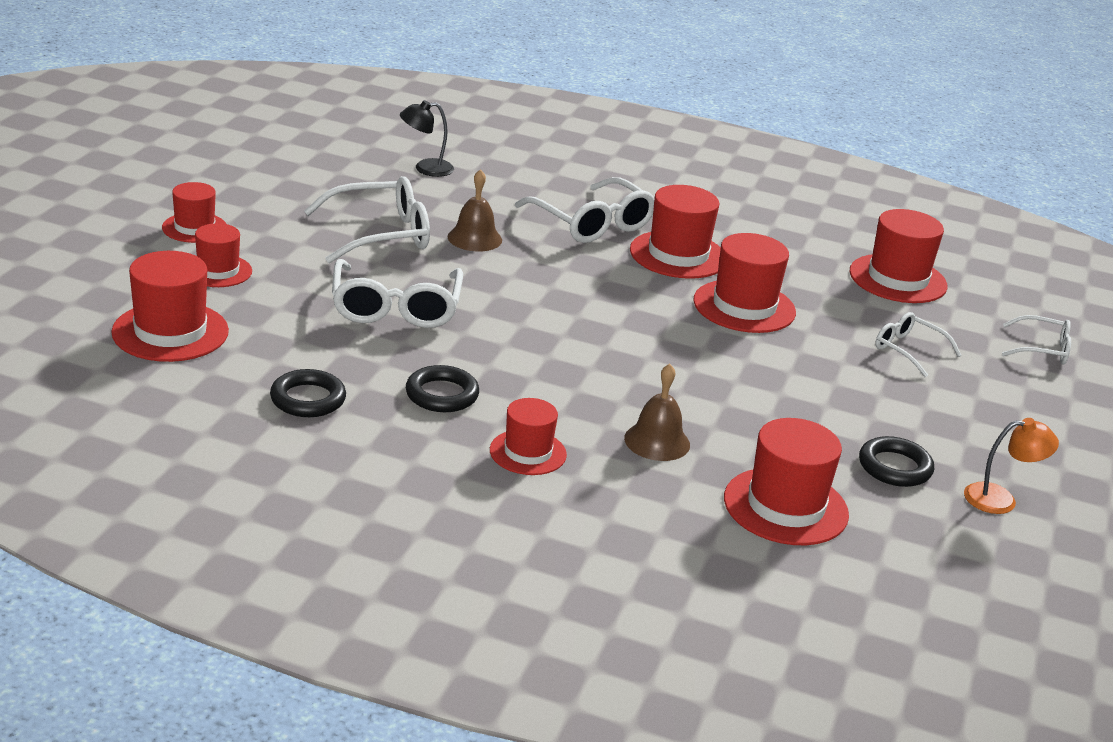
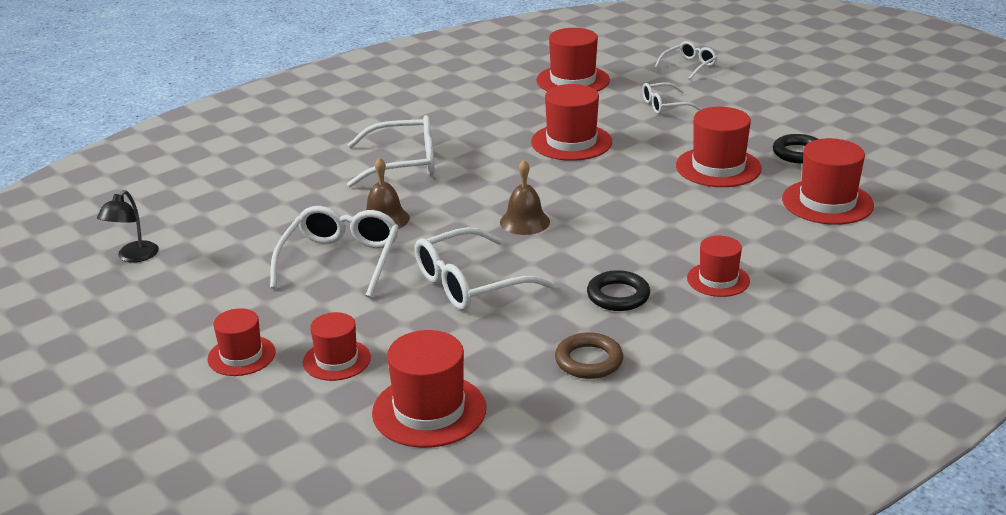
camera: 55 degrees left, 0 degrees up
black ring [270,369,346,417] -> brown ring [555,332,623,379]
white glasses [332,259,463,328] -> white glasses turned 120 degrees clockwise [415,227,554,310]
black lamp [400,100,454,177] -> black lamp moved to [97,190,159,263]
brown bell [624,364,690,461] -> brown bell moved to [500,160,550,235]
red hat [630,185,721,279] -> red hat moved to [676,107,762,187]
orange lamp [964,418,1059,514] -> none

